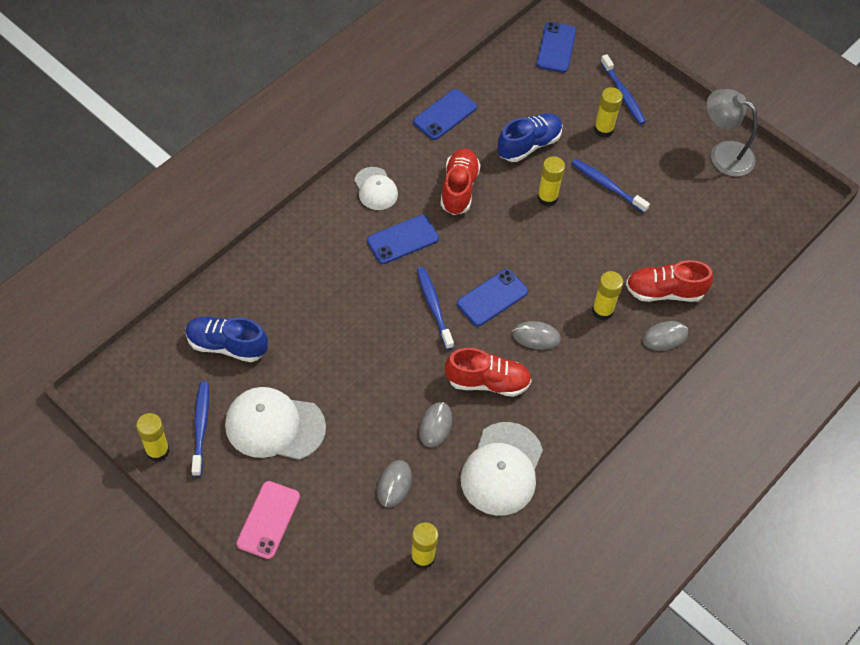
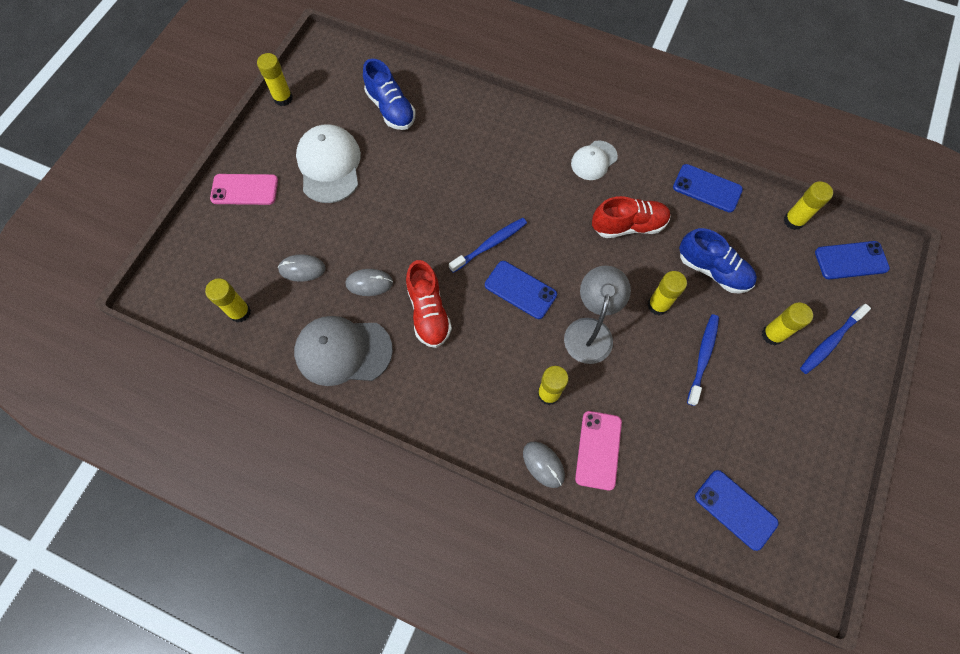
camera: 75 degrees right, 10 degrees up
blue shoe [185,317,268,362] -> blue shoe turned 150 degrees clockwise [363,59,416,130]
blue toothbrush [191,381,209,477] -> none
blue phone [367,215,439,264] -> blue phone moved to [695,470,779,551]
white cap [461,422,543,516] -> grey cap [294,316,393,386]
grey mouse [512,321,561,350] -> none
red shoe [626,260,713,302] -> pink phone [575,411,622,491]
grey lamp [707,89,758,177] -> grey lamp moved to [564,265,631,364]
none -> yellow glue stick [783,181,833,230]

